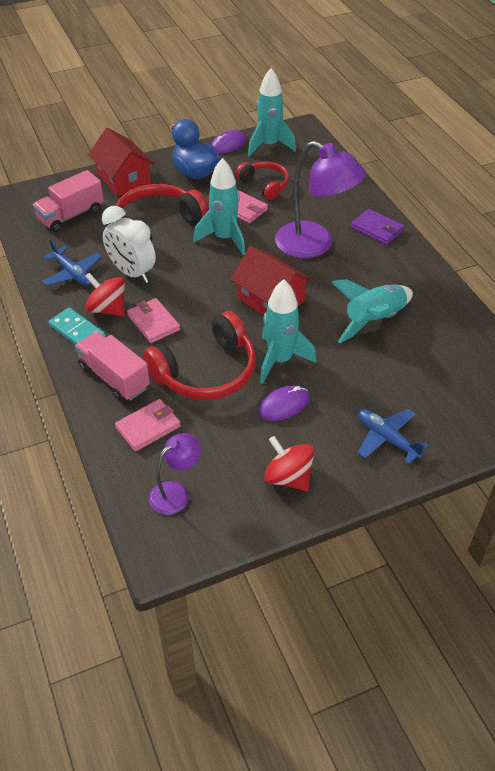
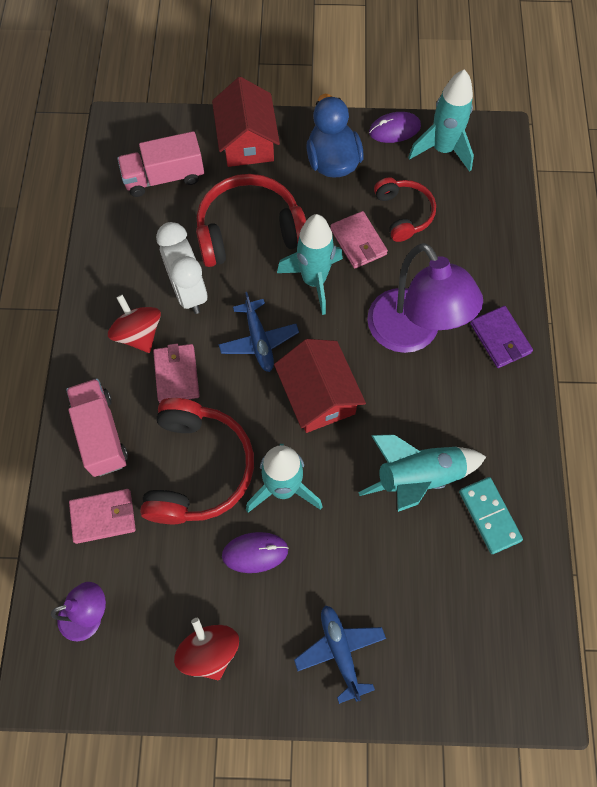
camera: 25 degrees right, 20 degrees up
blue plane [42,239,102,286] -> blue plane moved to [219,292,299,372]
turquoise domino [48,308,106,345] -> turquoise domino moved to [459,477,523,554]
red headphones [143,311,256,400] -> red headphones turned 75 degrees counterclockwise [140,398,254,524]

